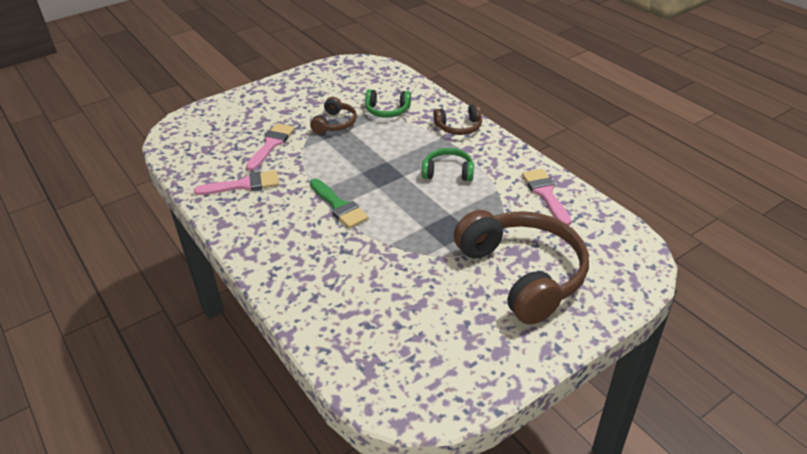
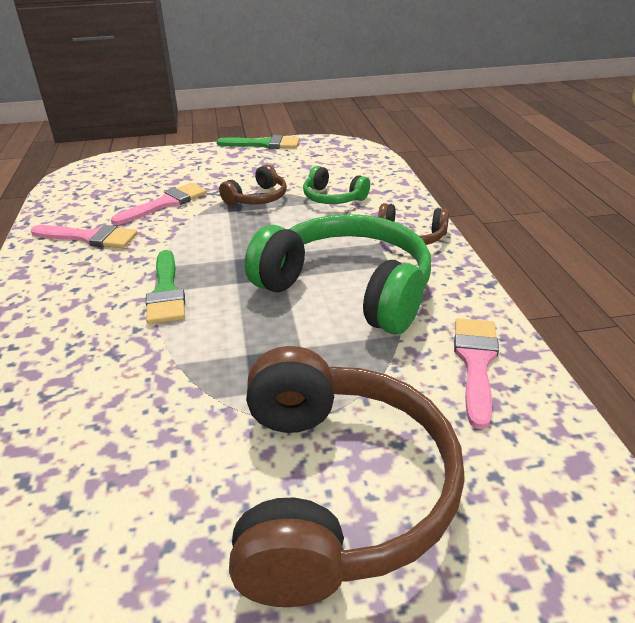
camera: 25 degrees right, 5 degrees down
green headphones [422,148,474,181] -> green headphones [245,214,431,334], size x2.10
none -> green brush [217,135,300,149]

